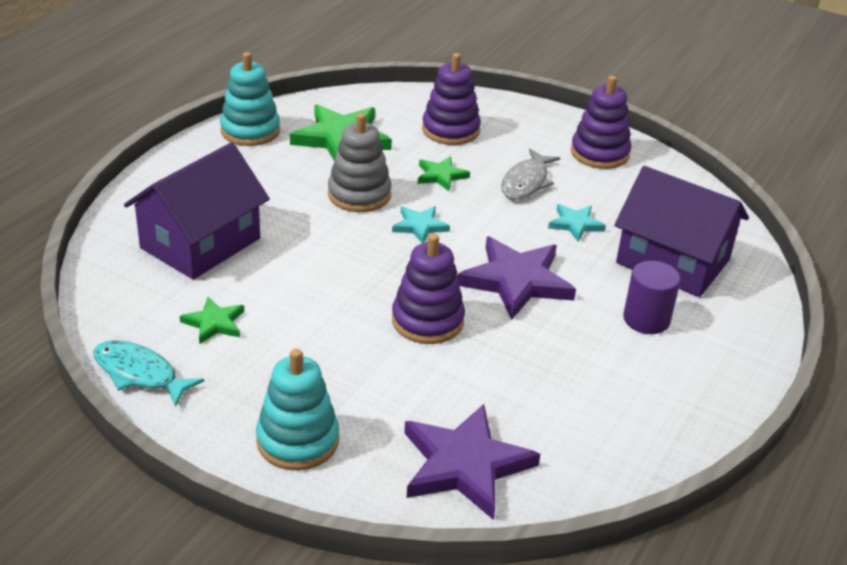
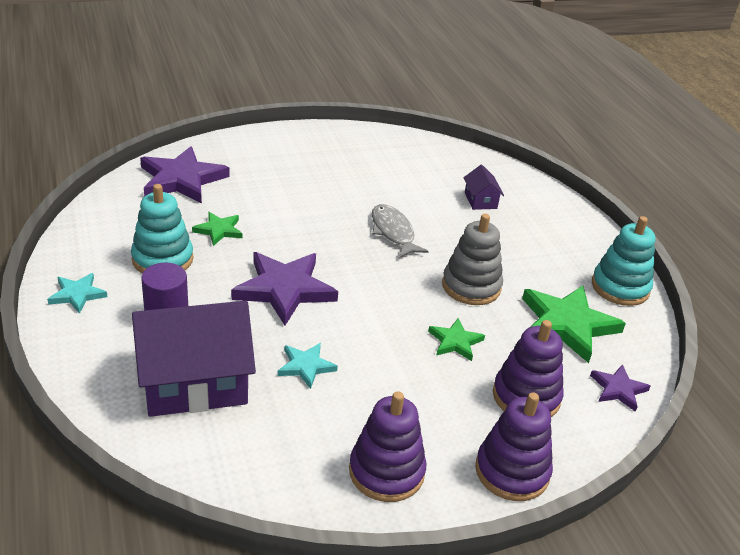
camera: 130 degrees right, 0 degrees up
turquoise fish [93,340,204,407] -> none
purple house [124,142,270,280] -> purple house [464,165,504,210], size x0.44
green star [180,297,244,344] -> green star moved to [192,212,242,246]
turquoise stacking toy [256,349,339,470] -> turquoise stacking toy moved to [131,184,193,274]
turquoise star [392,206,450,243] -> turquoise star moved to [47,273,108,314]
purple stacking toy [392,234,465,344] -> purple stacking toy moved to [475,392,553,501]
grey fish [501,149,560,200] -> grey fish moved to [372,204,428,258]
none -> purple star [590,364,650,412]

